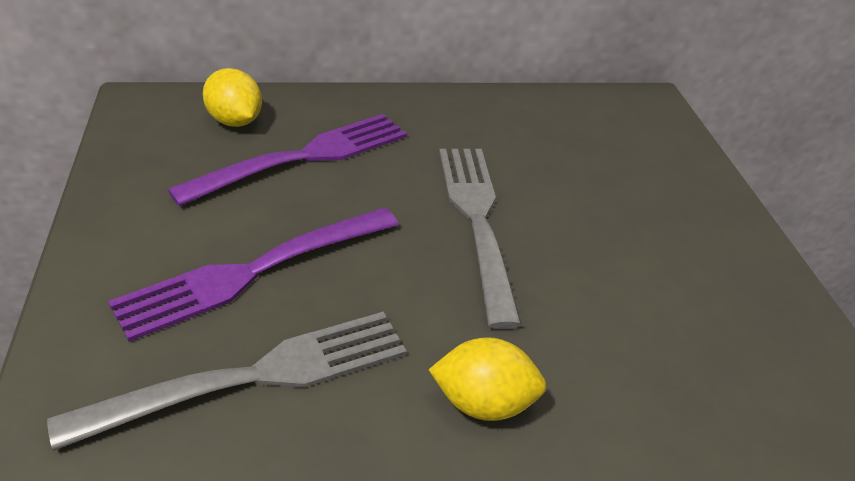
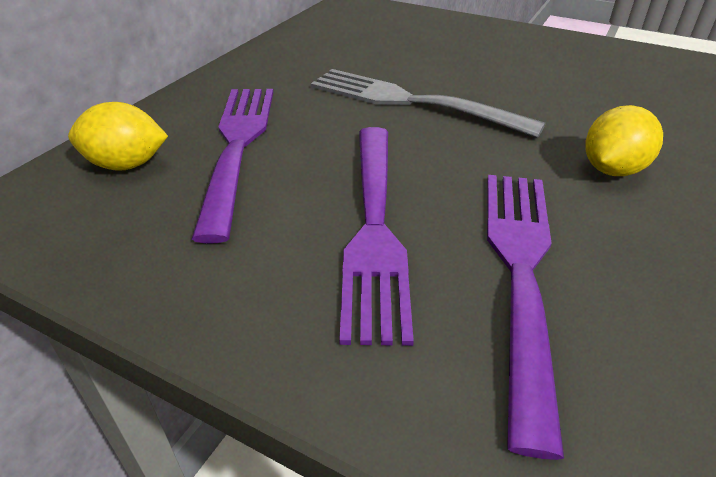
camera: 50 degrees left, 0 degrees up
grey fork [47,312,407,451] -> purple fork [487,175,564,460]

